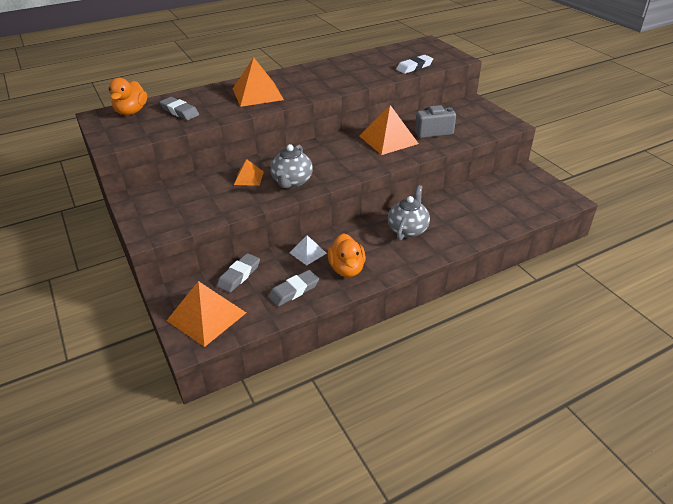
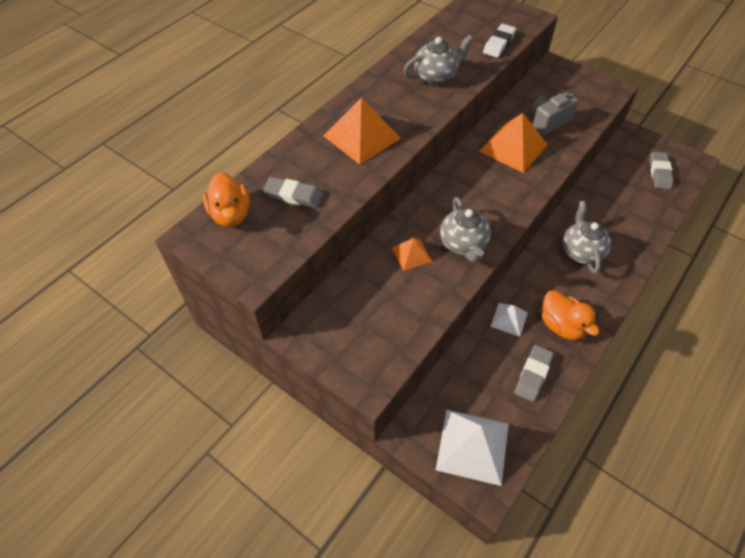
camera: 25 degrees left, 15 degrees up
orange pyramid [167,281,246,347] -> white pyramid [436,410,509,486]
grey eraser [217,253,260,293] -> grey eraser moved to [649,152,674,190]
none -> grey teapot [404,35,473,85]

